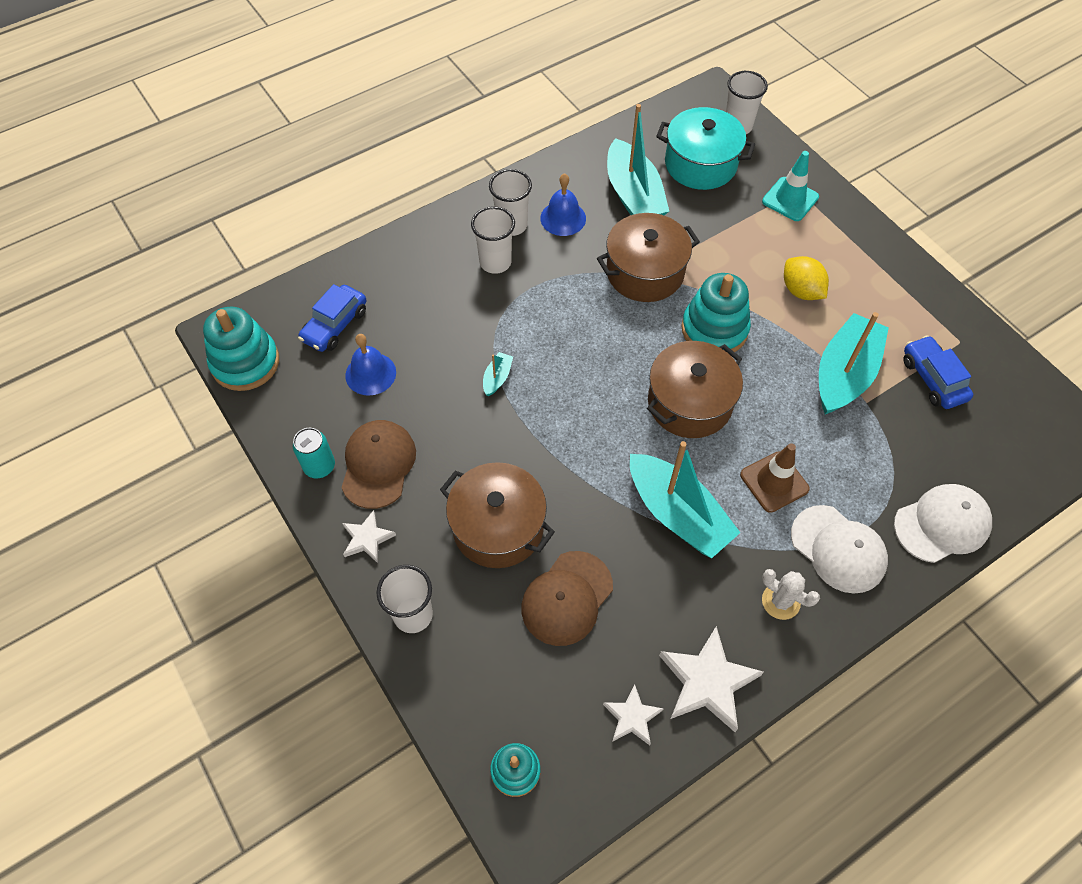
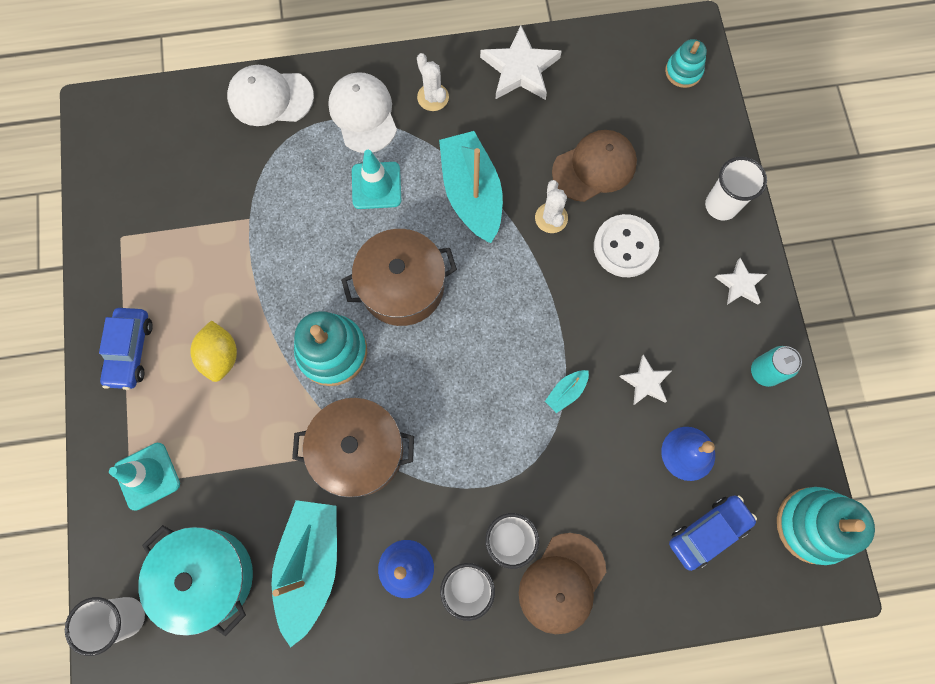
camera: 155 degrees left, 15 degrees up
brown cap [341,420,416,509] -> brown cap moved to [519,533,606,634]
brown pot [440,462,555,568] -> white button [594,214,659,277]
white star [603,684,664,745] -> white star moved to [619,355,671,406]
brown traffic cone [740,443,810,513] -> turquoise traffic cone [352,150,401,209]
turquoise boat [819,312,889,414] -> none
blue car [903,335,973,409] -> blue car moved to [99,308,153,390]
none -> white cactus [535,180,568,233]

